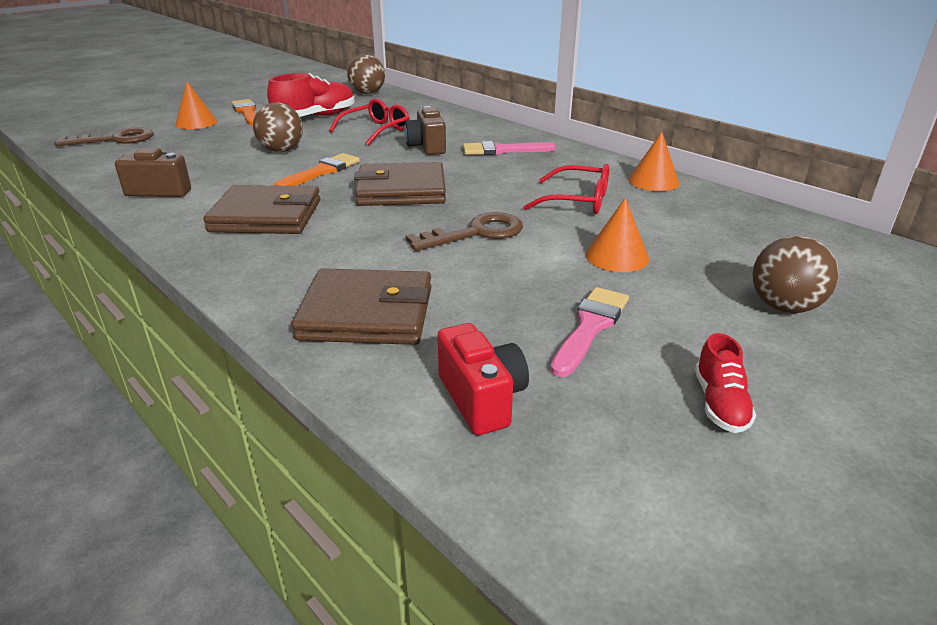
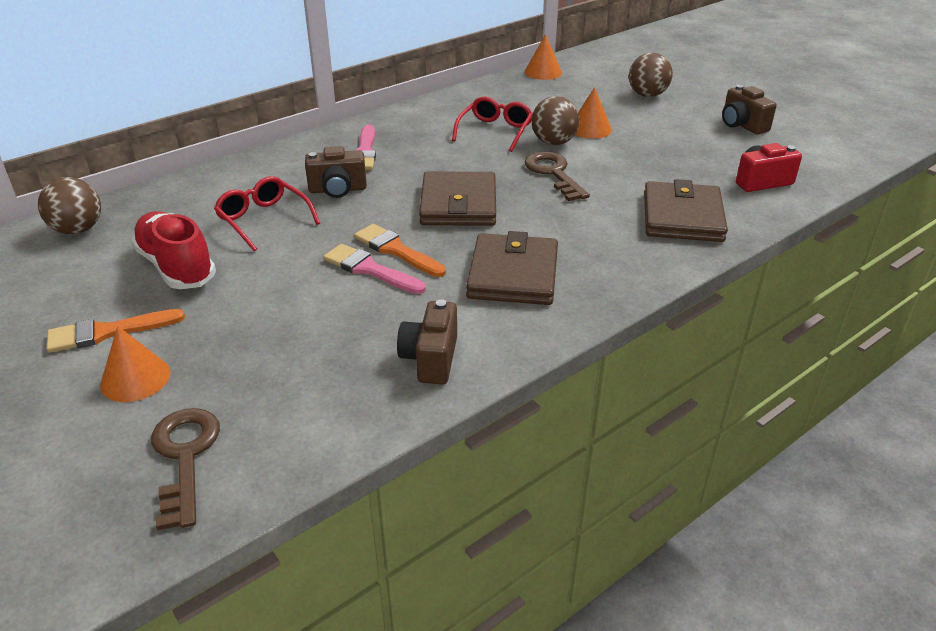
camera: 85 degrees left, 5 degrees up
brown ball [253,102,303,152] -> brown ball moved to [532,96,579,145]
pink brush [550,287,629,377] -> pink brush moved to [323,244,426,294]
orange cone [628,132,679,191] -> orange cone moved to [525,34,562,80]
red shoe [695,333,756,433] -> brown camera [722,85,777,134]

